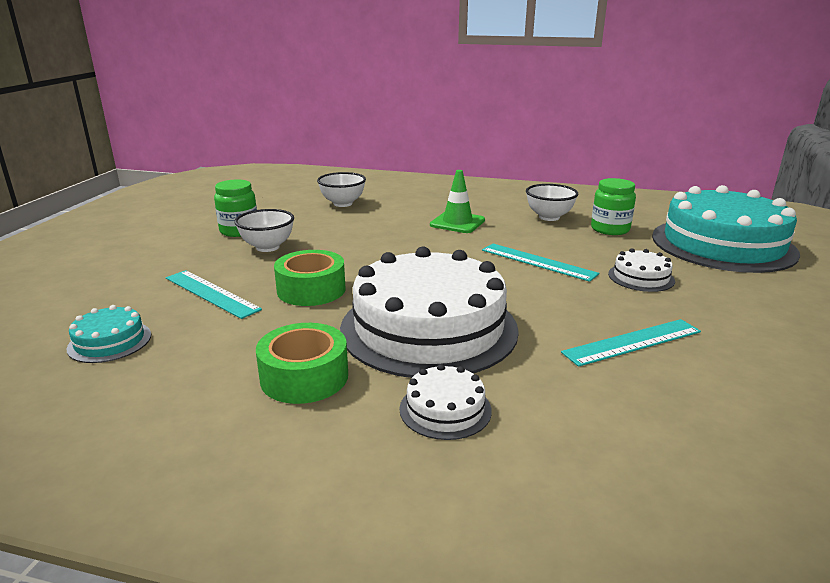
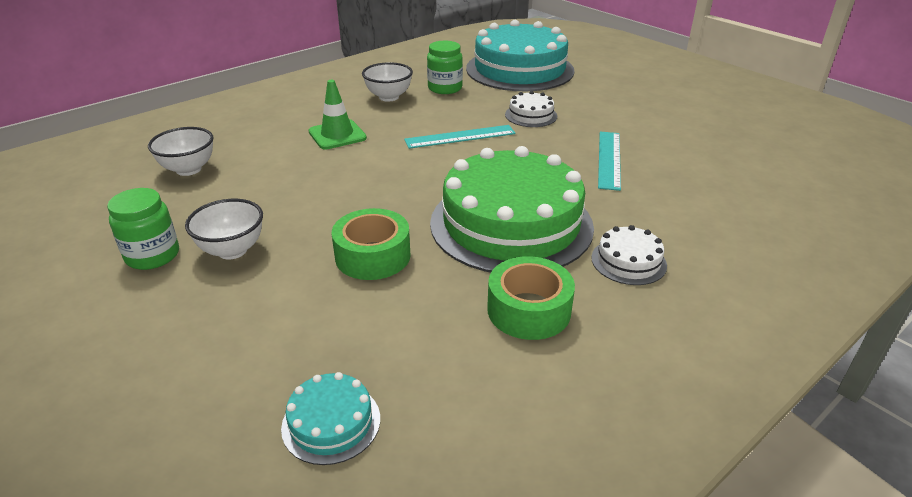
camera: 55 degrees left, 10 degrees up
turquoise ruler [166,270,262,319] -> none
white cake [340,246,519,378] -> green cake [430,146,594,273]

